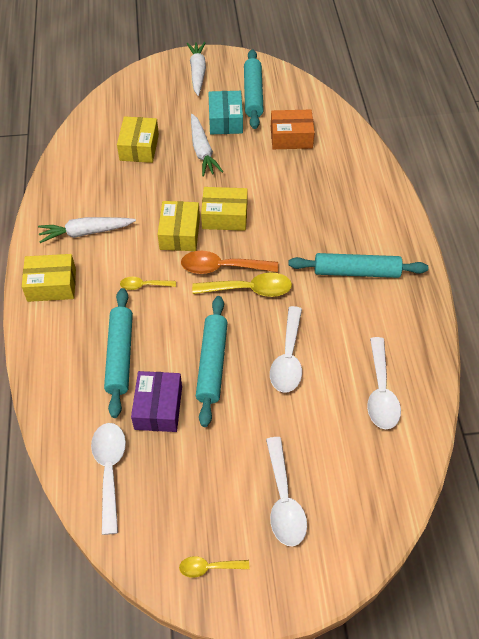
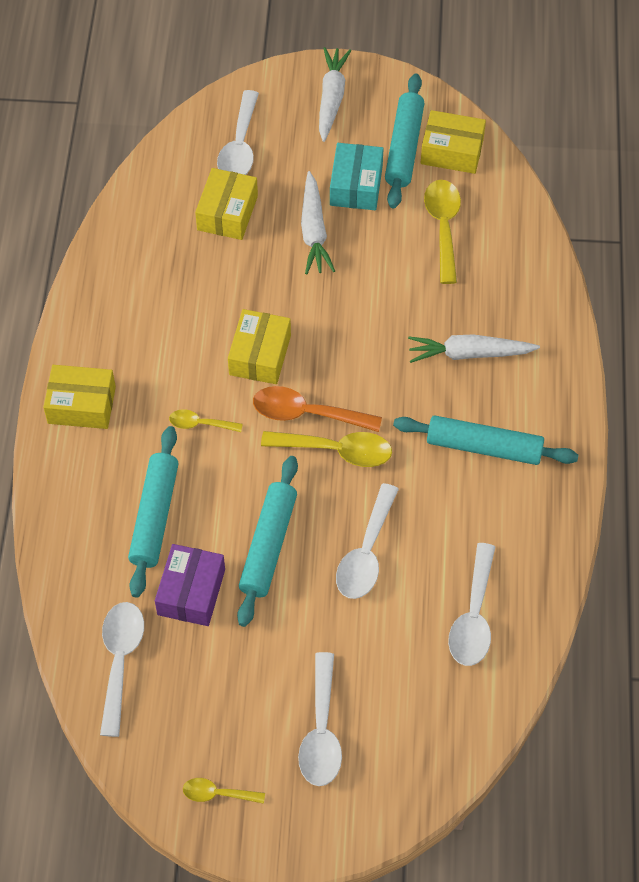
camera: 10 degrees right, 5 degrees up
white carrot [38,217,136,243] -> white carrot moved to [408,334,540,363]
yellow box [201,187,248,231] -> yellow box moved to [421,110,486,174]
orange box [271,110,315,149] -> yellow spoon [424,180,461,284]
none -> white spoon [217,90,259,175]

